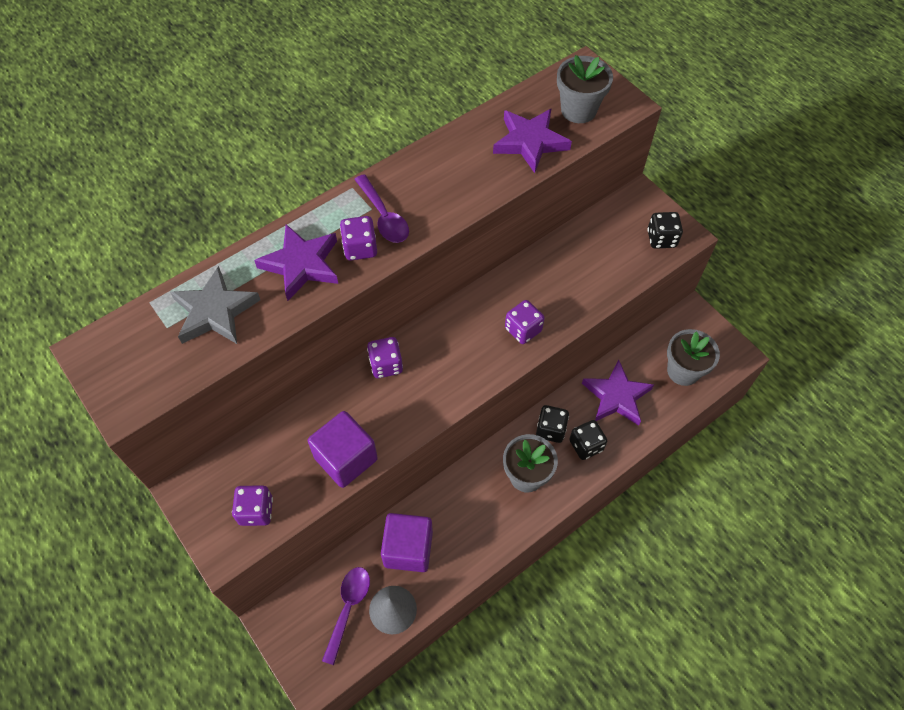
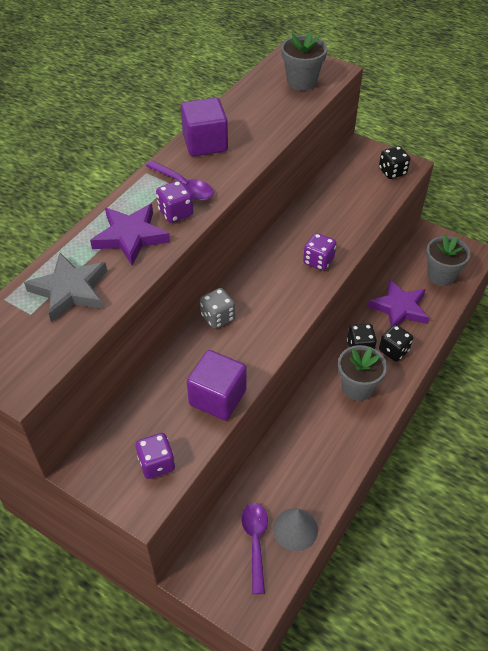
camera: 20 degrees left, 10 degrees down
purple dice [367,337,403,378] -> grey dice [200,288,235,329]
purple cube [381,513,433,572] -> purple cube moved to [181,98,228,156]
purple star [493,109,572,173] -> none

